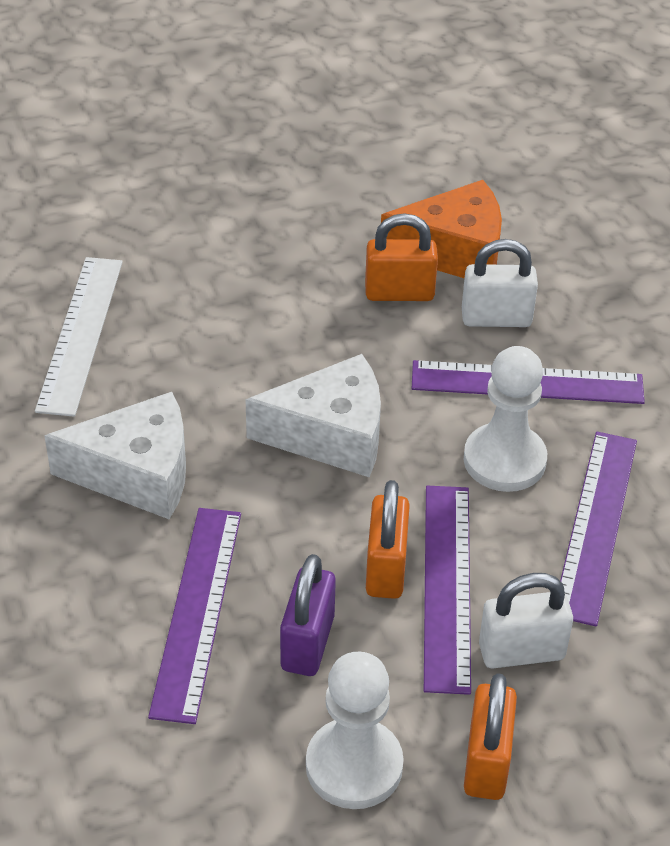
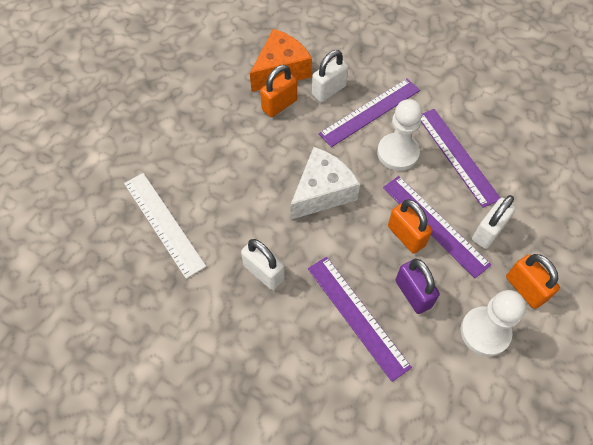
camera: 40 degrees left, 15 degrees up
white cheese [44,392,186,519] -> white padlock [241,239,285,290]

